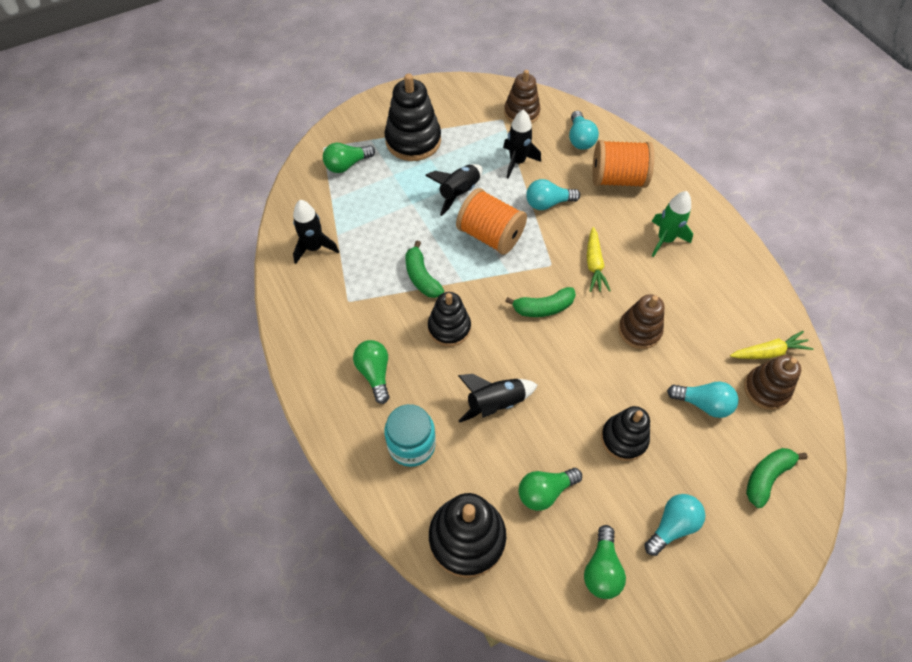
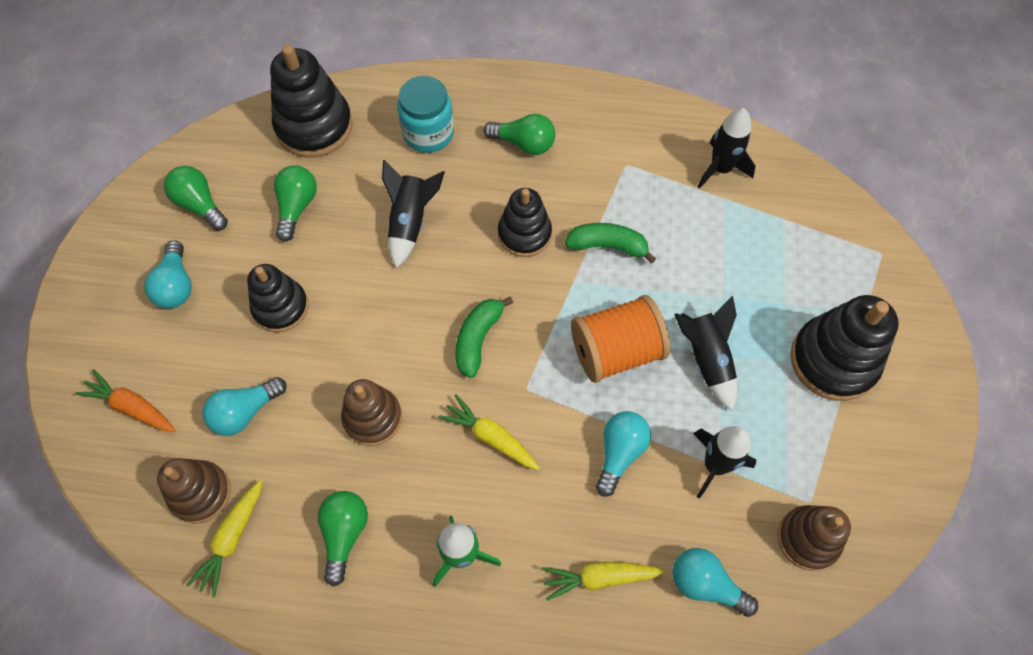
camera: 125 degrees right, 5 degrees up
green light bulb [323,143,375,173] -> green light bulb moved to [318,491,368,586]
orange spool [592,140,654,188] -> yellow carrot [542,562,665,601]
green banana [746,448,808,508] -> orange carrot [75,369,175,432]

